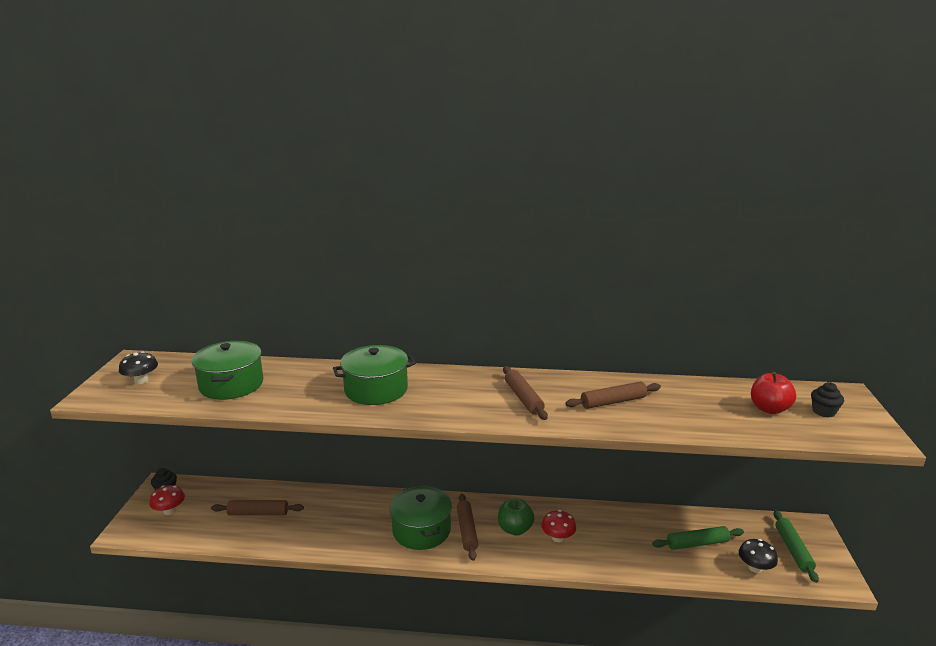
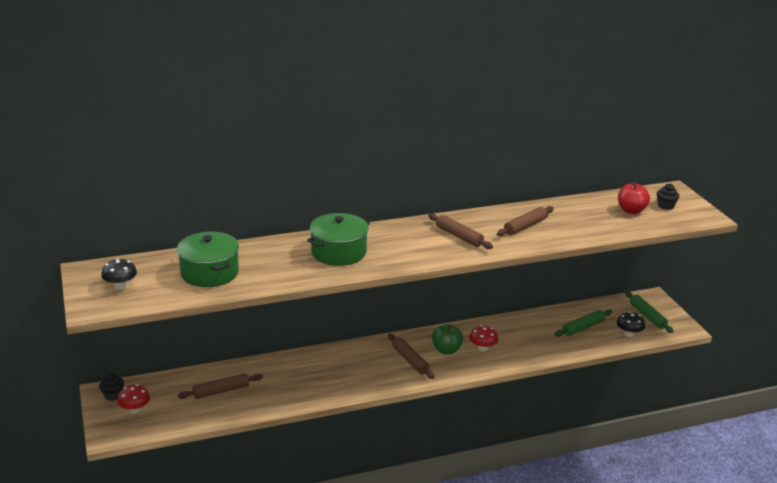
camera: 25 degrees left, 5 degrees up
green pot [390,486,452,550] -> none

